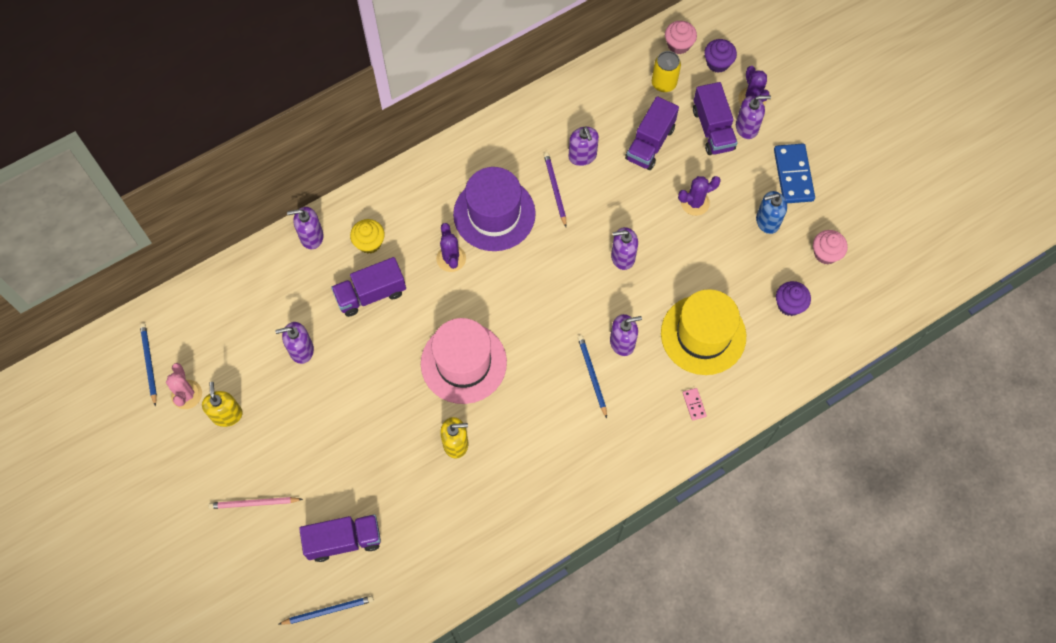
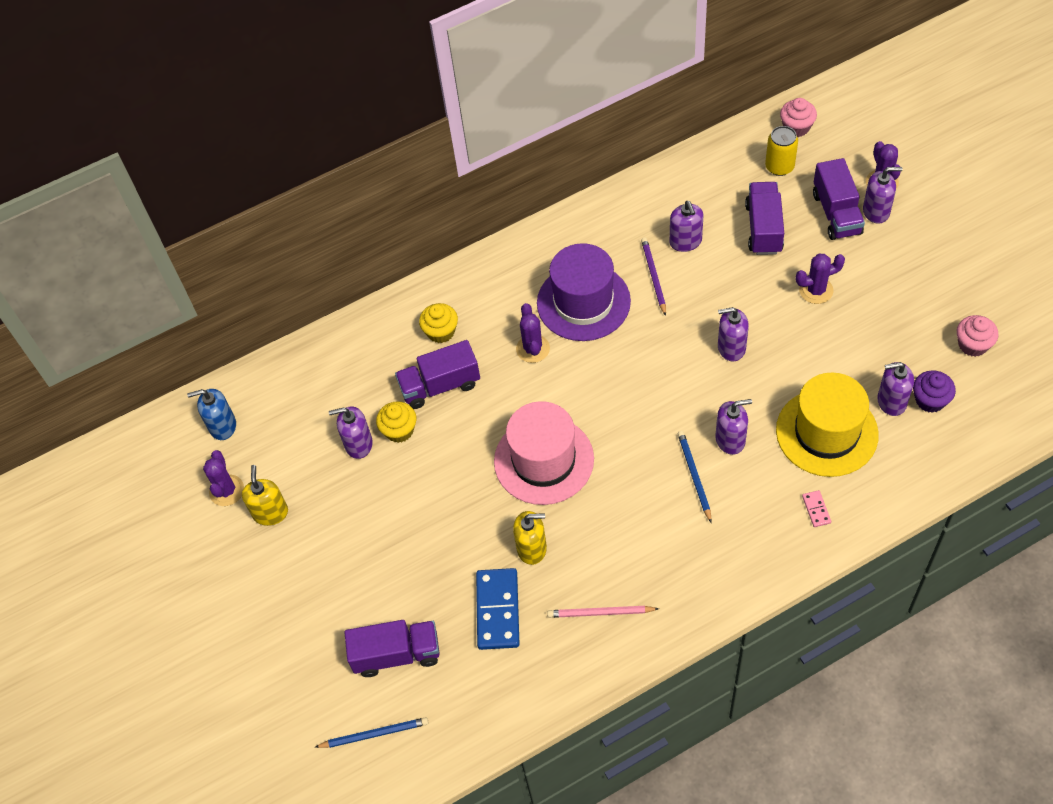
camera: 10 degrees right, 10 degrees down
blue pencil [140,323,157,407] -> none
pink cactus [166,363,202,409] -> purple cactus [203,450,244,506]
pink pencil [208,497,303,509] -> pink pencil moved to [547,606,659,618]
purple soap dispenser [287,207,324,249] -> purple soap dispenser moved to [877,362,914,416]
purple truck [625,96,679,170] -> purple truck turned 150 degrees clockwise [745,182,784,255]
purple cupcake [704,39,737,73] -> none
blue soap dispenser [756,191,787,234] -> blue soap dispenser moved to [187,389,236,440]
blue domino [774,144,815,203] -> blue domino moved to [476,568,520,650]
none -> yellow cupcake [376,401,416,443]

